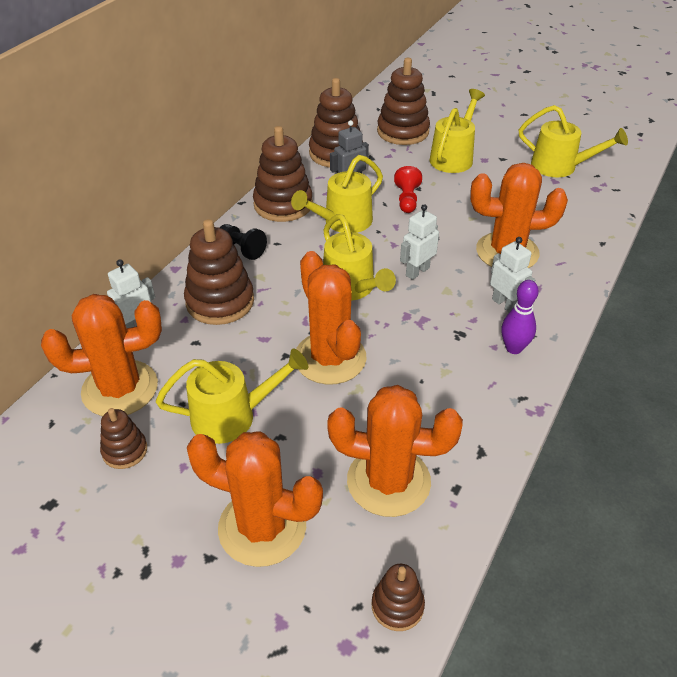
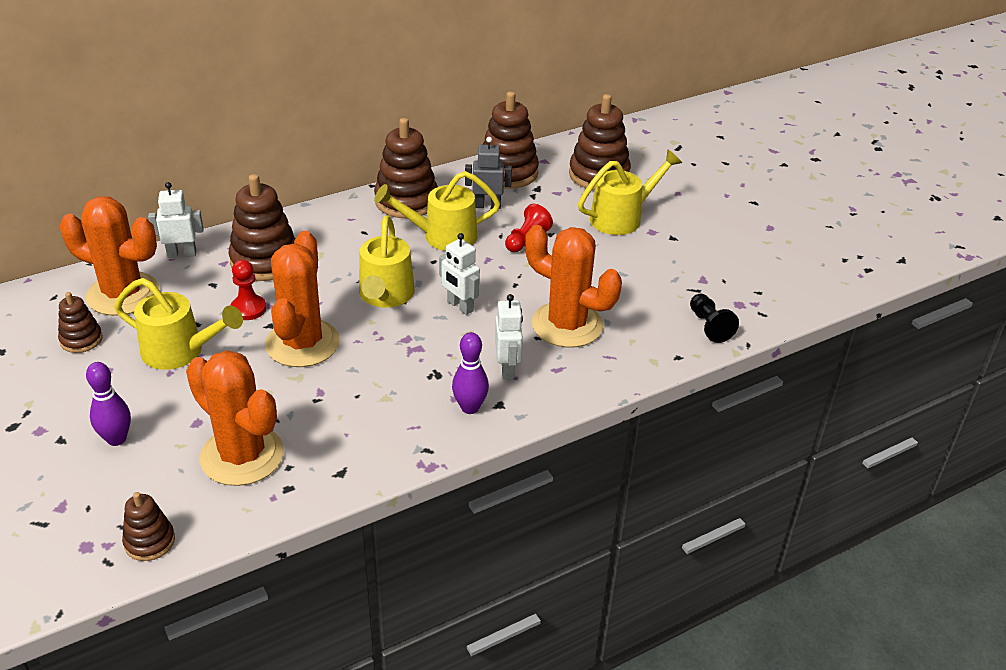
camera: 30 degrees right, 5 degrees down
orange cactus [187,431,323,567] -> purple bowling pin [86,362,131,446]
black pawn [219,224,267,260] -> black pawn moved to [690,294,739,343]
white robot [400,204,439,280] -> white robot turned 120 degrees counterclockwise [439,233,480,315]
yellow watering can [519,105,628,177] -> none
none -> red pawn [230,260,266,320]

